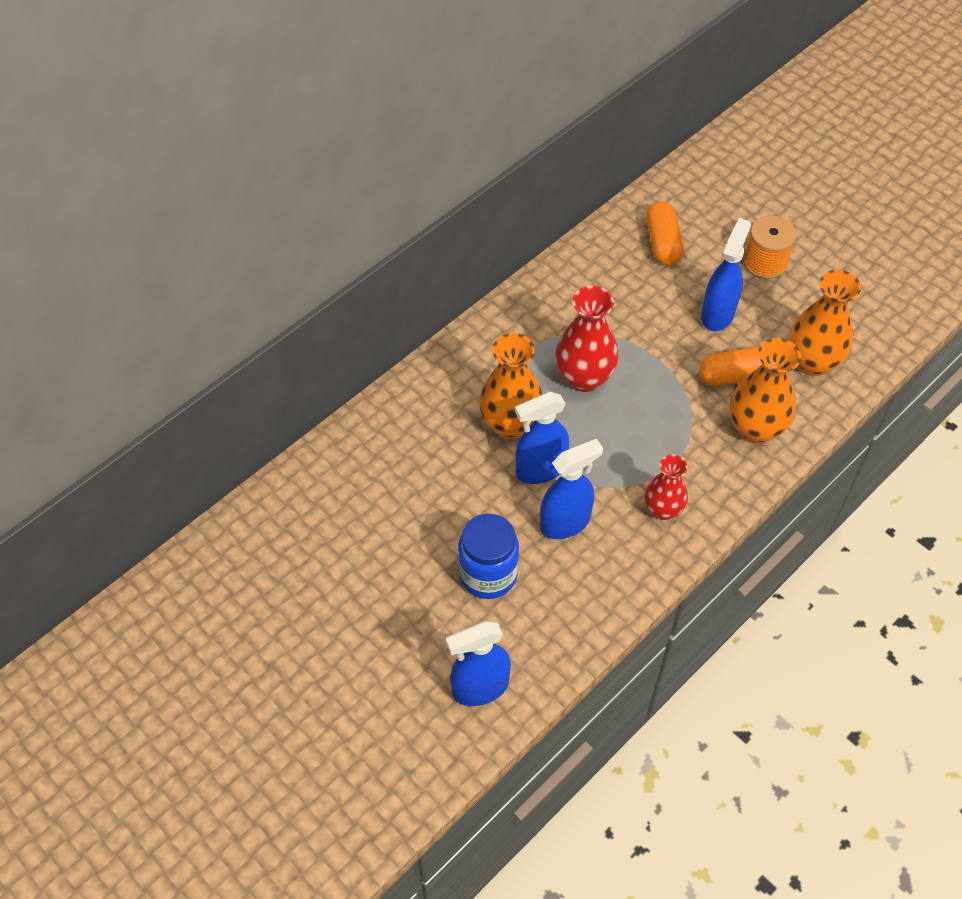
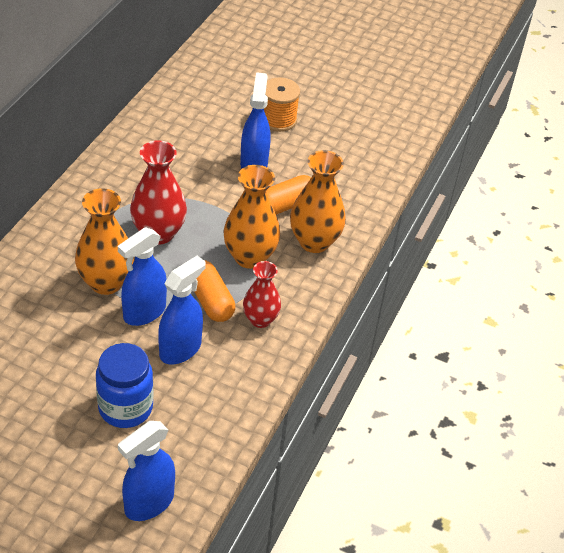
camera: 25 degrees left, 10 degrees down
orange capsule [646,201,684,266] -> orange capsule moved to [194,260,235,322]
orange vase [789,270,861,376] -> orange vase moved to [223,165,280,269]

